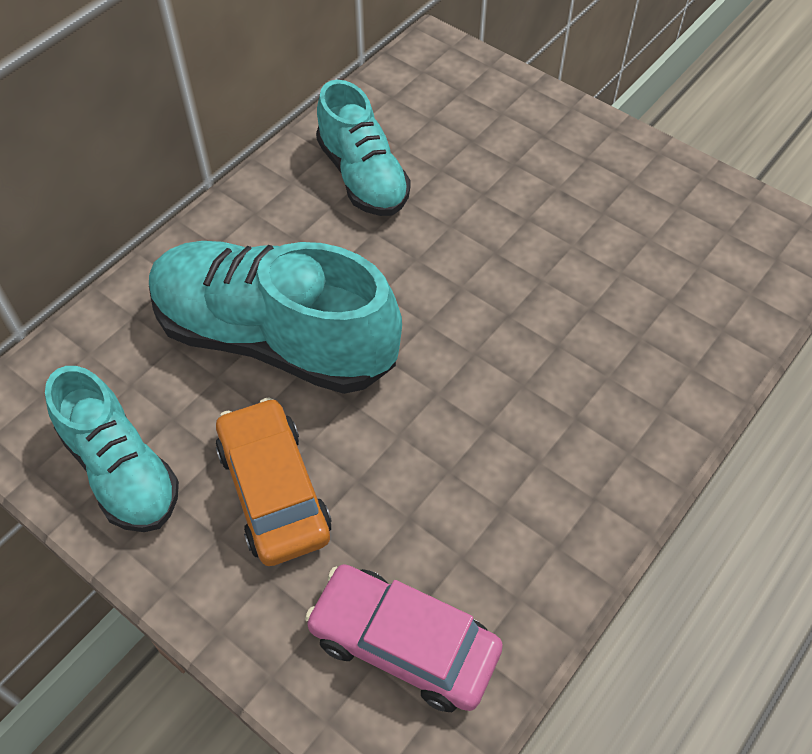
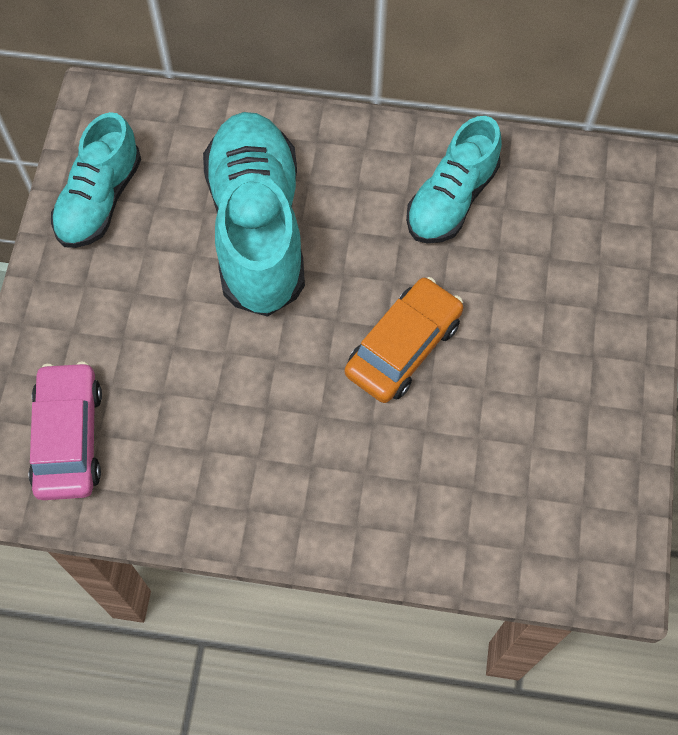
camera: 60 degrees right, 10 degrees up
orange car [216,397,332,566] -> orange car moved to [345,277,463,403]

